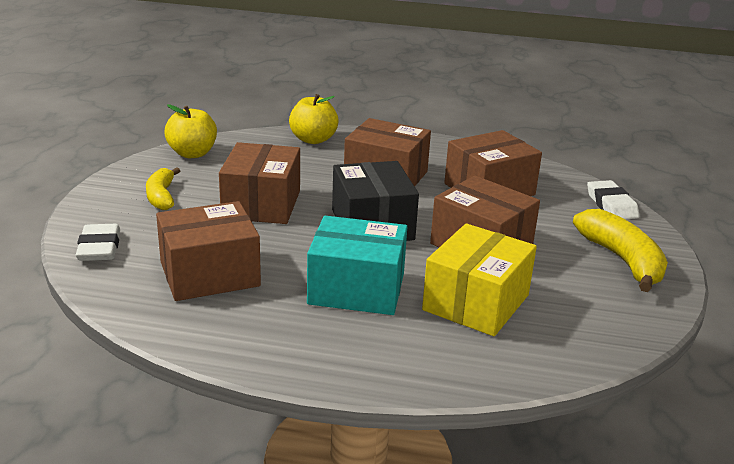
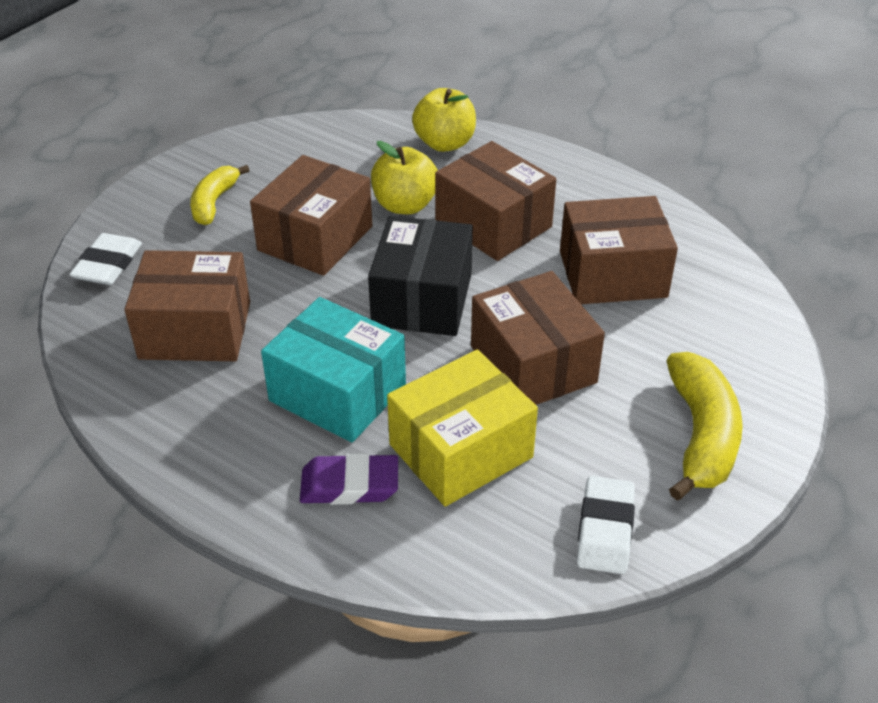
camera: 25 degrees right, 15 degrees up
yellow apple [164,104,217,158] -> yellow apple moved to [371,141,438,214]
white eraser [587,180,639,219] -> white eraser moved to [577,476,635,574]
none -> purple eraser [300,453,398,505]

